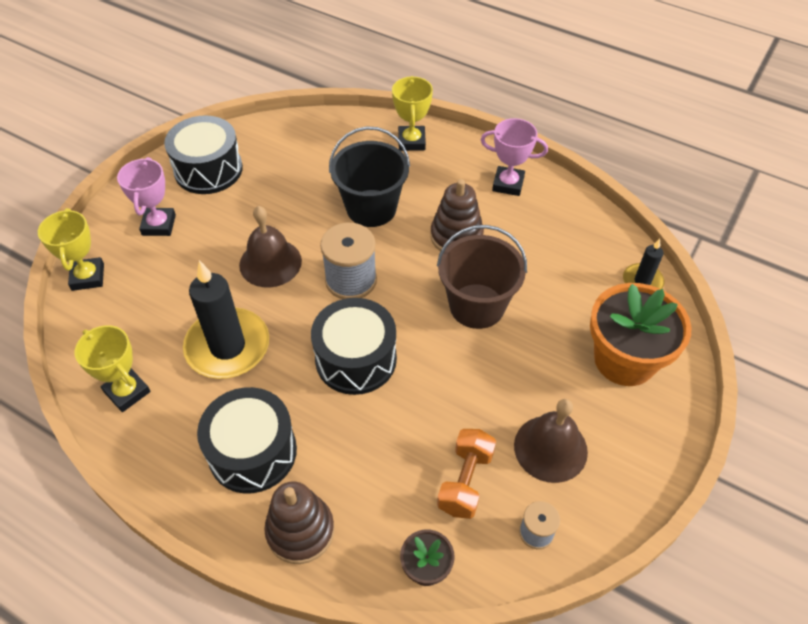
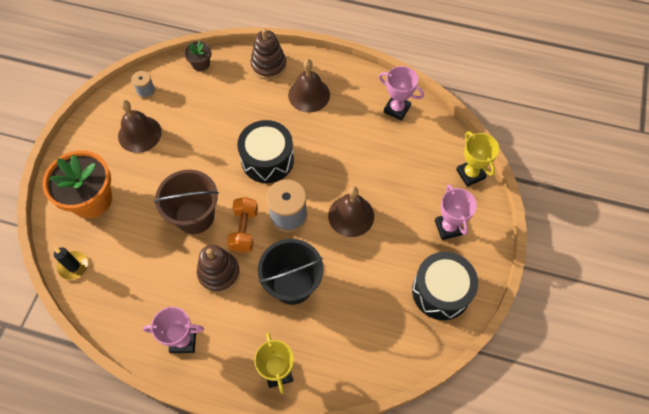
camera: 165 degrees right, 10 degrees up
yellow trophy [75,325,150,412] -> pink trophy [379,66,424,121]
black candle [183,260,269,379] -> none
black drum [197,387,297,493] -> brown bell [288,59,330,112]
orange dumbbell [437,429,496,519] -> orange dumbbell moved to [227,197,258,253]

